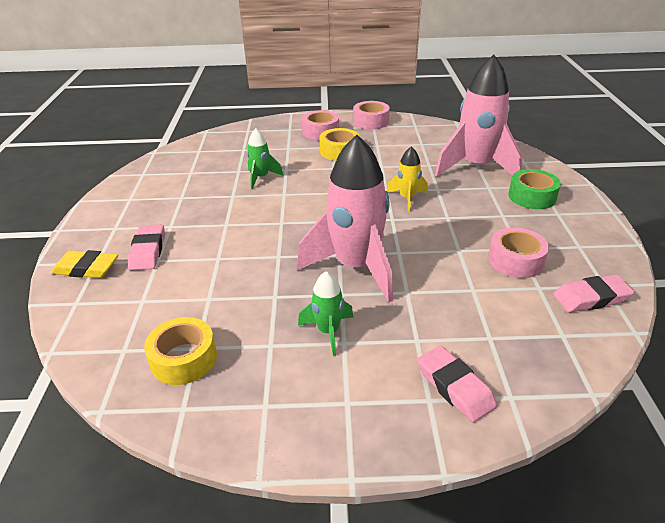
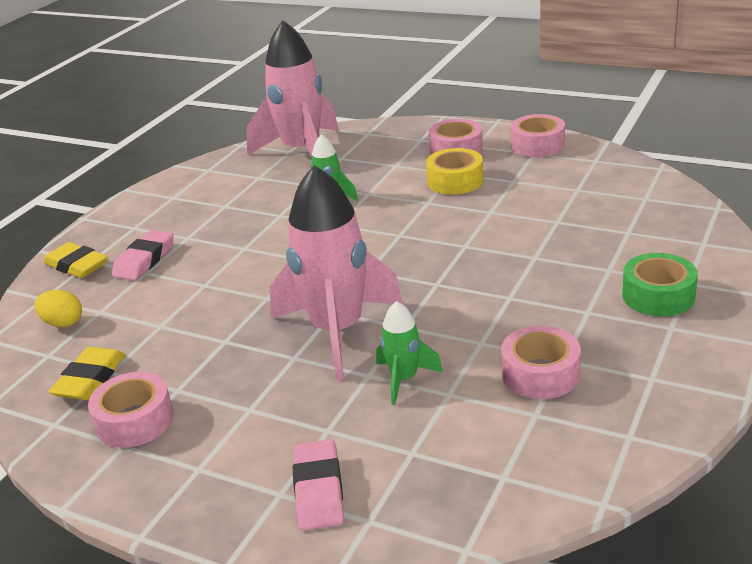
camera: 30 degrees right, 5 degrees down
yellow tape [144,317,217,385] -> yellow eraser [49,347,126,400]
green rocket [298,271,354,356] -> green rocket moved to [376,301,443,405]
yellow rocket [387,146,428,212] -> none
pink rocket [435,55,522,177] -> pink rocket moved to [246,20,339,157]
pink eraser [553,275,634,313] -> none
none -> yellow egg [34,290,82,327]
none -> pink tape [88,372,174,448]

